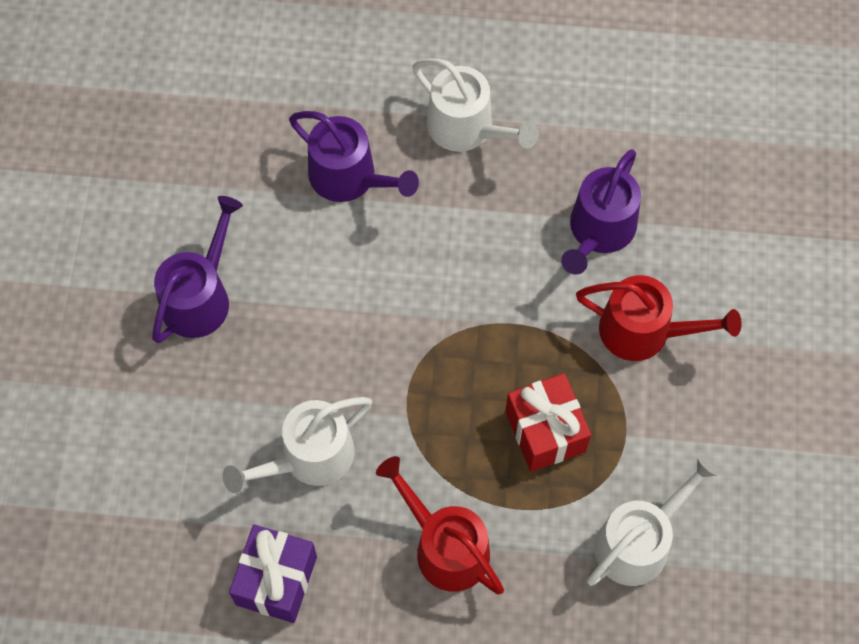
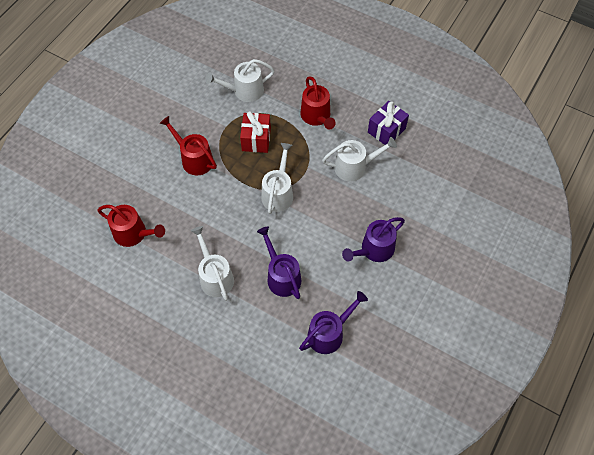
camera: 155 degrees left, 5 degrees down
purple watering can [561,149,641,275] -> purple watering can moved to [299,291,368,354]
none -> red watering can [97,205,165,247]
none -> white watering can [261,143,293,214]

